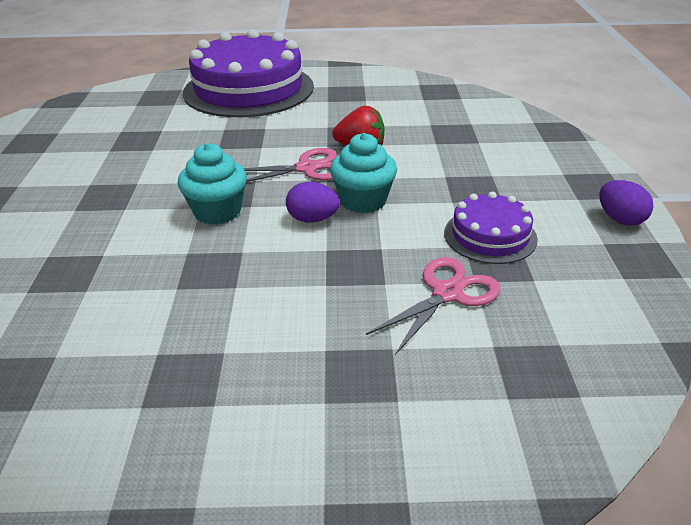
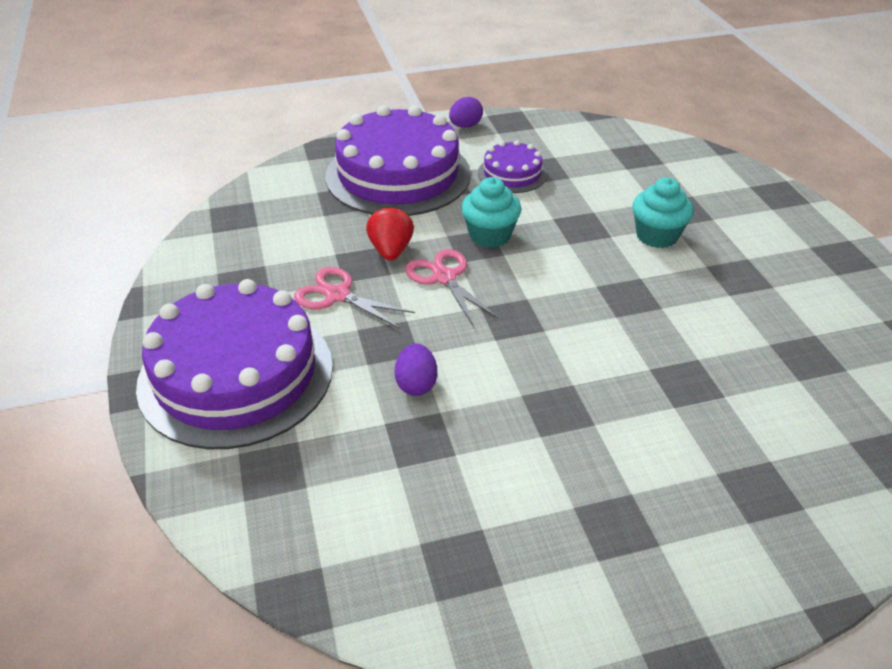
camera: 105 degrees left, 5 degrees up
turquoise cupcake [178,143,247,225] -> turquoise cupcake moved to [632,178,694,248]
purple egg [286,182,339,223] -> purple egg moved to [395,343,437,396]
pink scissors [366,257,501,355] -> pink scissors moved to [294,267,415,329]
none -> purple cake [326,105,471,216]

